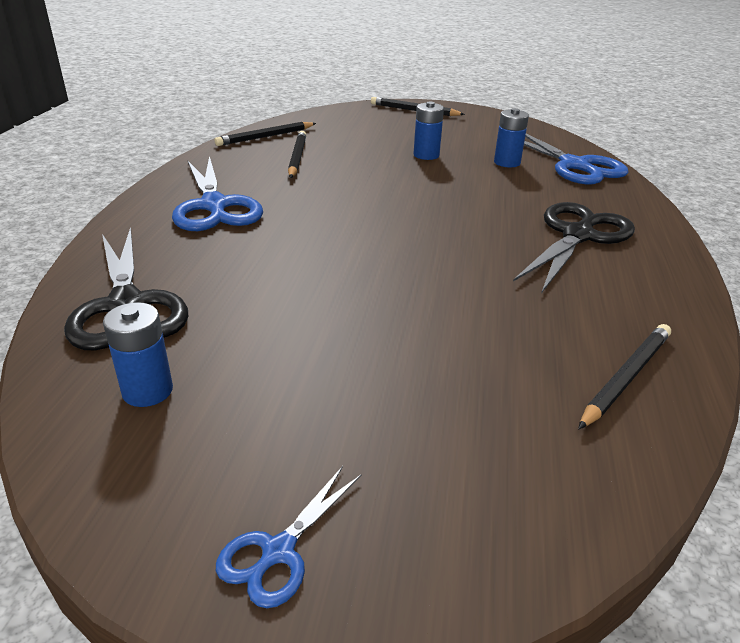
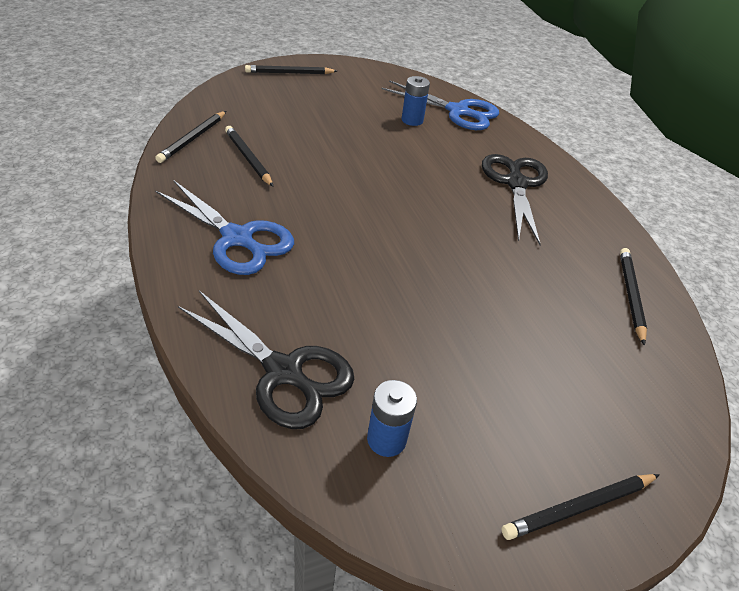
camera: 35 degrees left, 10 degrees up
blue scissors [216,466,362,608] -> black pencil [501,474,660,540]
blue battery [413,102,444,160] -> none

